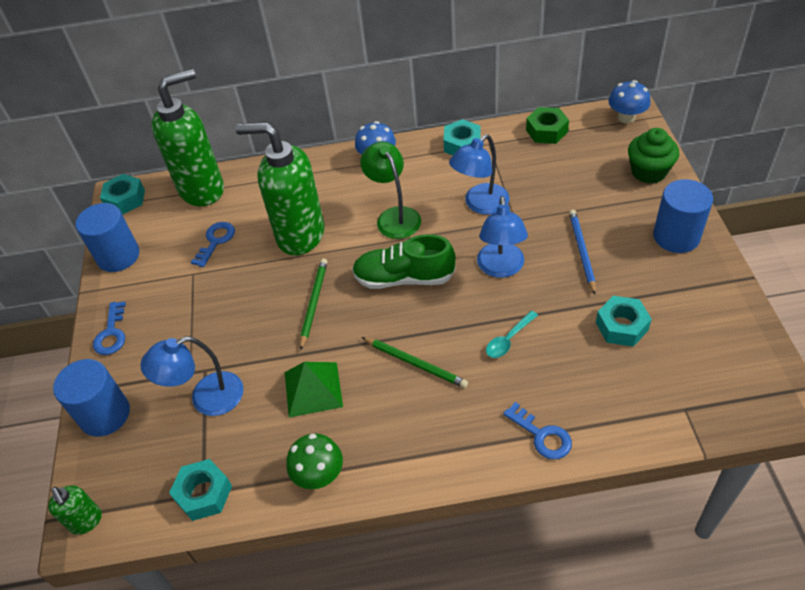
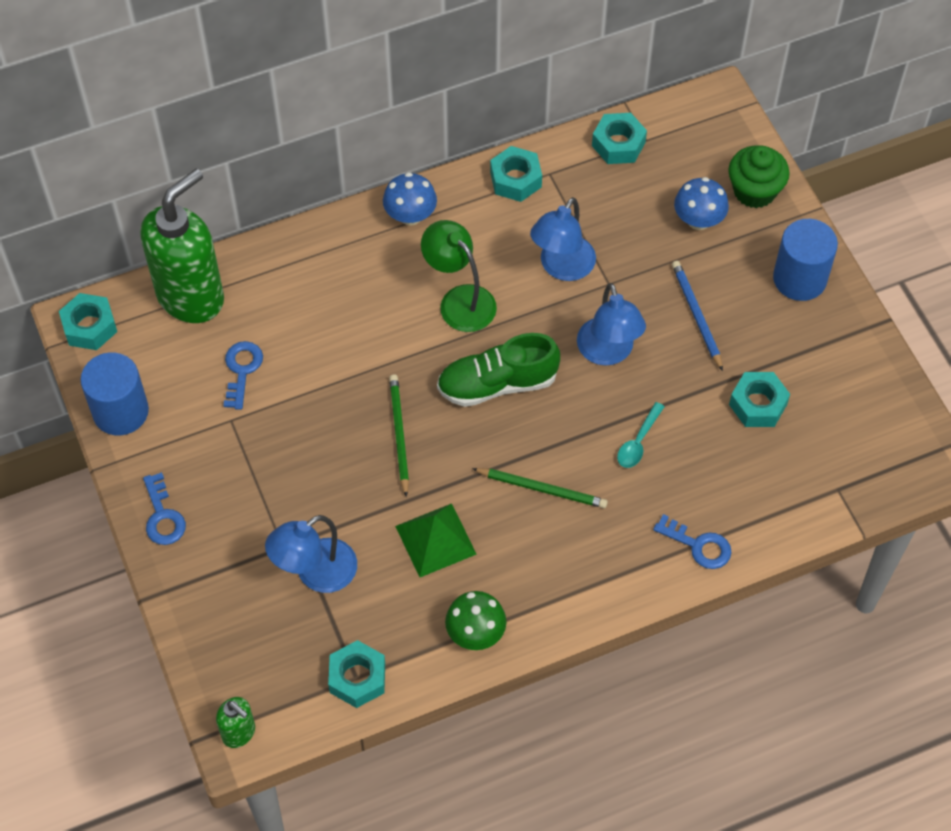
camera: 20 degrees left, 10 degrees up
blue cylinder [53,359,130,437] -> none
green soap dispenser [235,122,324,256] -> none
green nut [526,107,569,144] -> turquoise nut [592,113,647,164]
blue mushroom [609,80,651,123] -> blue mushroom moved to [674,177,729,230]

